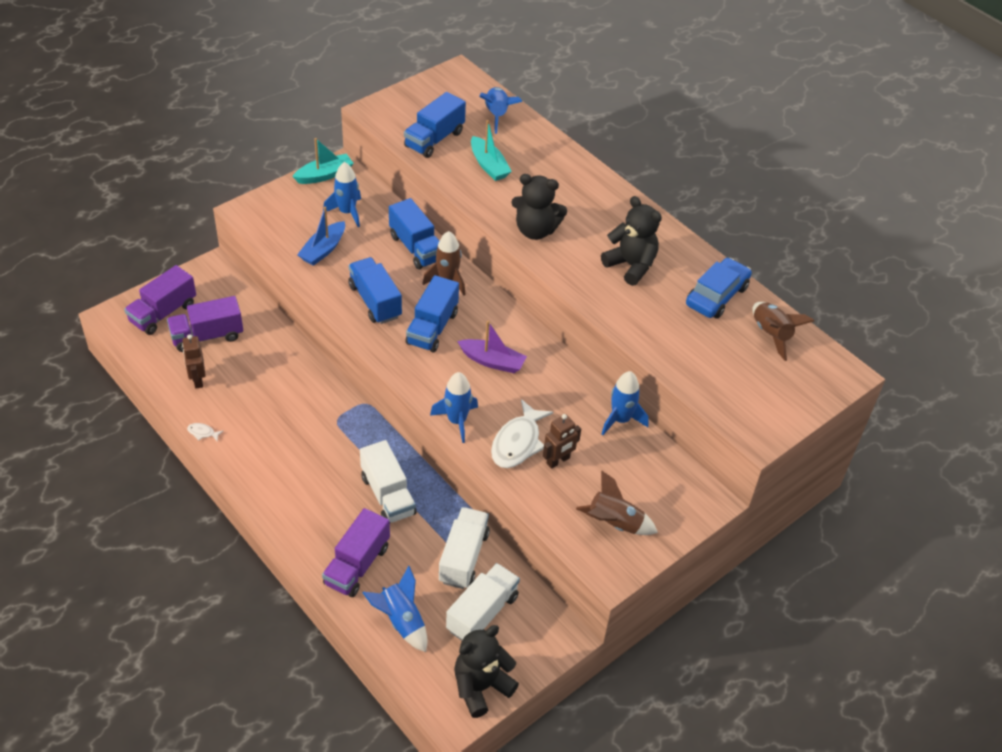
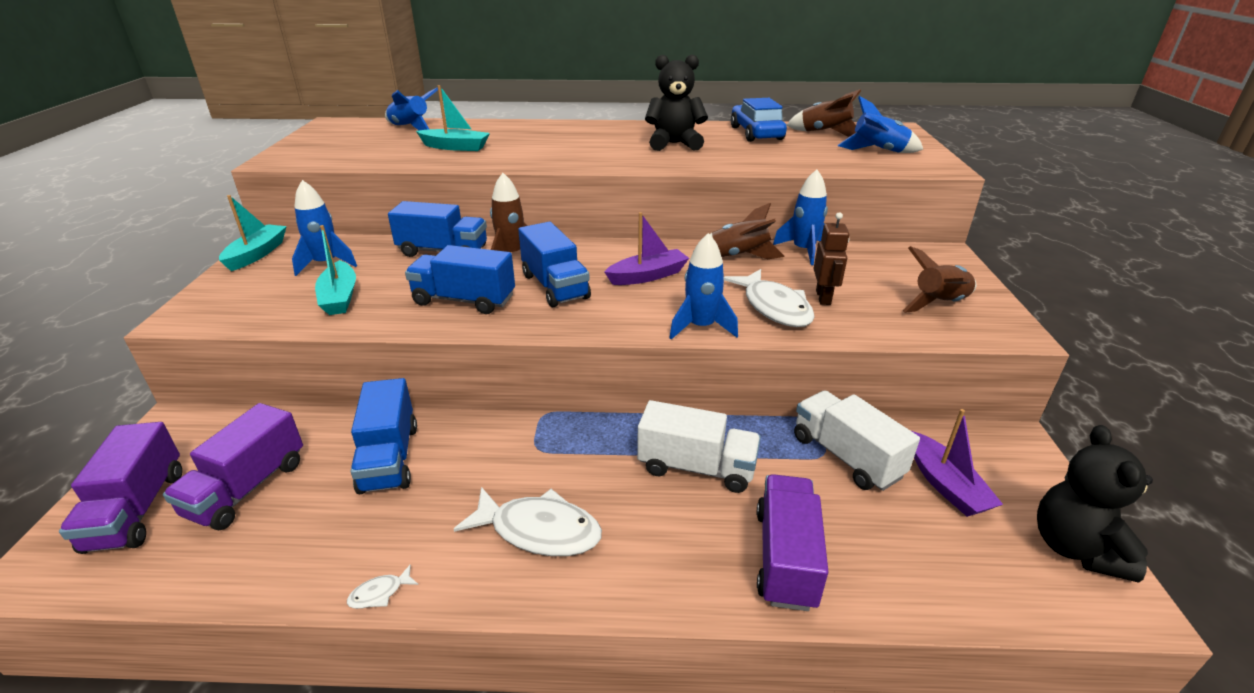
camera: 45 degrees left, 15 degrees down
brown robot [182,334,206,388] -> none
blue boat [297,207,345,266] -> turquoise boat [315,225,356,315]
purple truck [322,508,390,597] -> purple truck turned 150 degrees counterclockwise [757,474,829,611]
blue rocket [363,566,427,652] -> blue rocket moved to [838,96,923,153]
blue truck [404,92,466,158] -> blue truck moved to [350,378,417,494]
white truck [446,563,520,641] -> purple boat [912,409,1003,517]
black teddy bear [511,174,567,240] -> none
none -> white fish [454,487,602,556]
none -> brown rocket [693,203,785,260]

